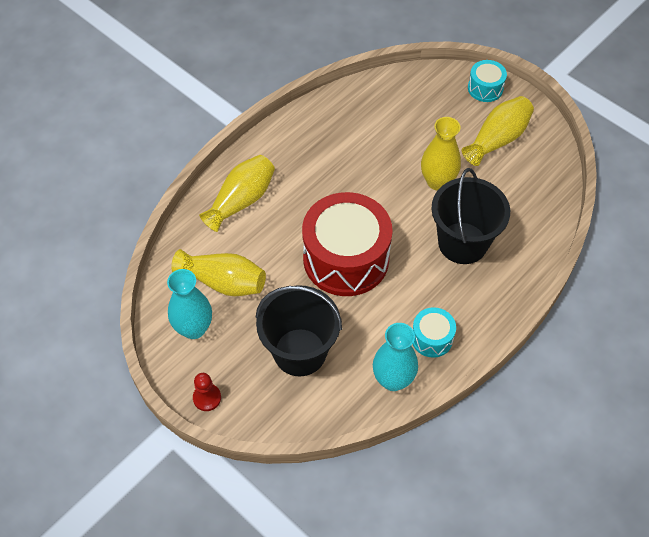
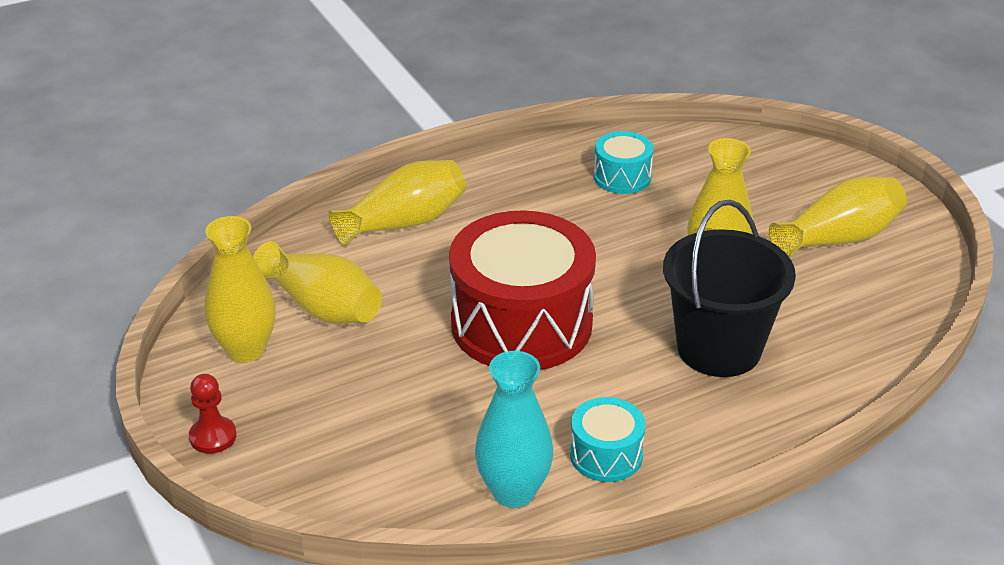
camera: 20 degrees right, 20 degrees down
turquoise vase [167,269,212,339] -> yellow vase [205,216,276,363]
black bucket [255,285,342,376] -> none
turquoise drum [468,60,507,102] -> turquoise drum moved to [594,131,654,194]

